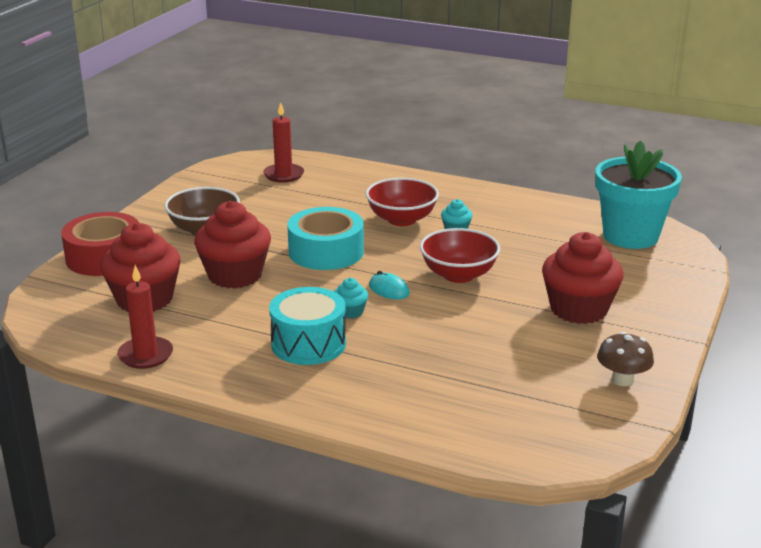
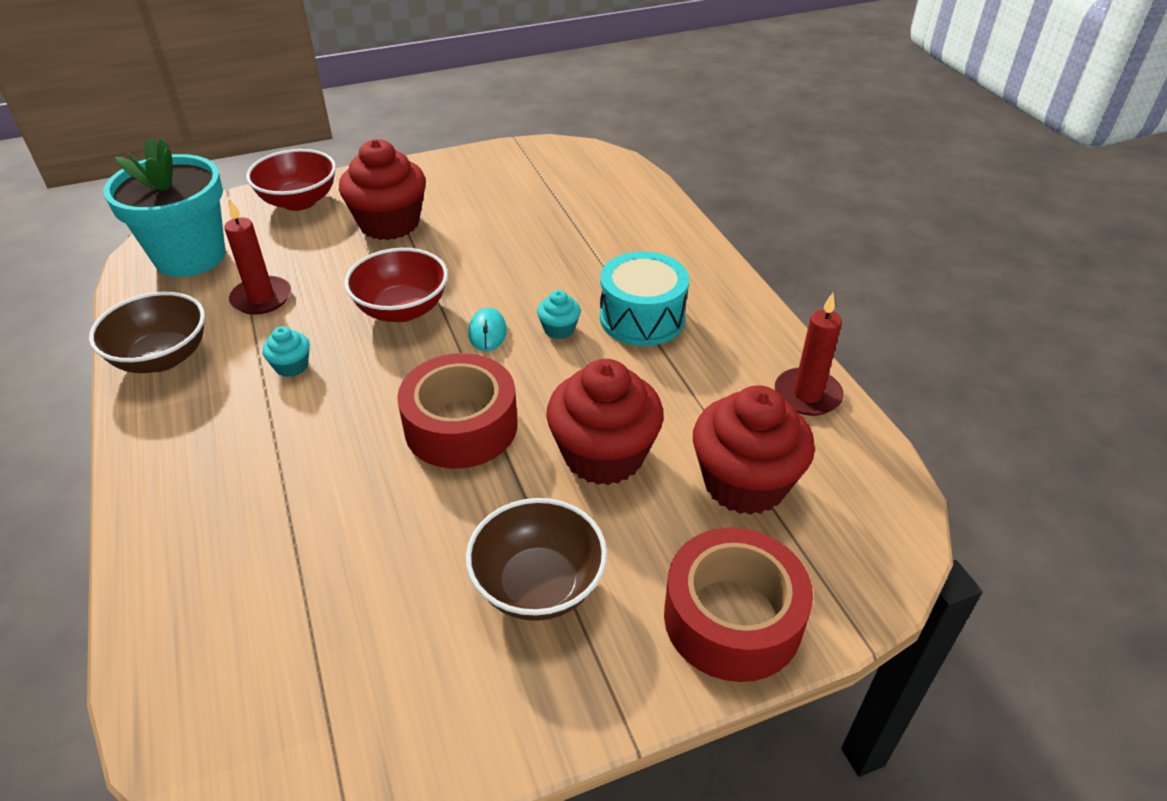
camera: 135 degrees left, 15 degrees up
red candle [263,102,304,183] -> red candle moved to [224,200,291,315]
turquoise tape [287,207,364,270] -> red tape [397,353,518,469]
red bowl [366,178,439,226] -> red bowl moved to [246,149,336,211]
brown mushroom [597,332,654,386] -> none
none -> brown bowl [89,292,205,373]

